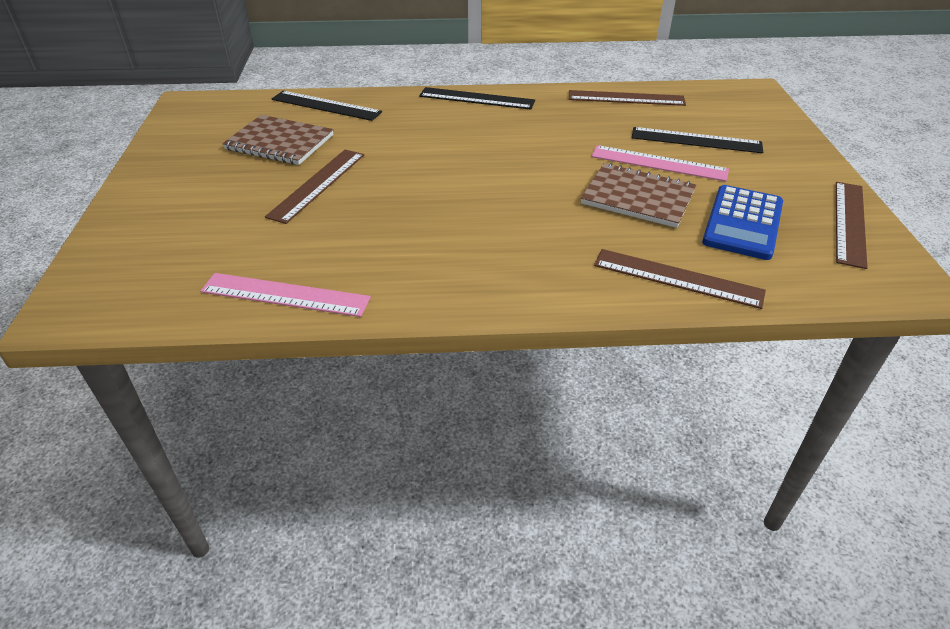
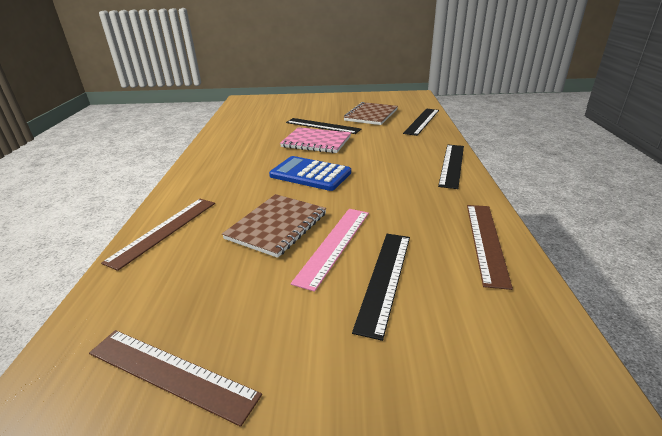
camera: 95 degrees right, 10 degrees down
pink ruler [200,273,371,317] -> none
brown ruler [265,149,364,224] -> black ruler [286,118,361,134]
blue calculator [702,185,783,260] -> blue calculator moved to [269,156,351,191]
none -> pink notebook [280,127,351,153]

